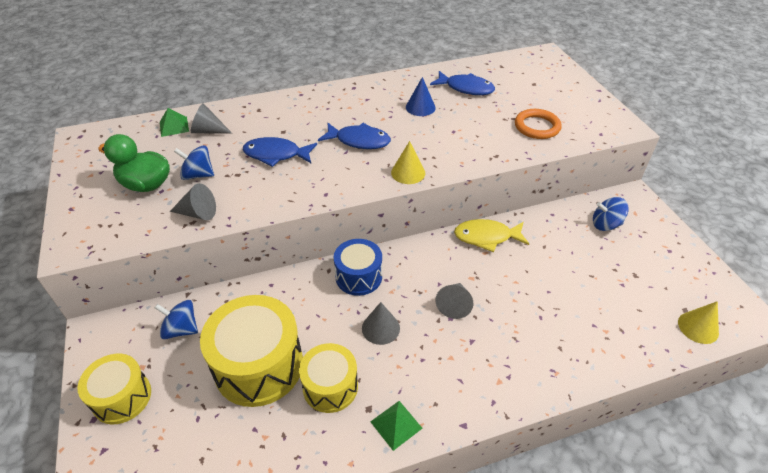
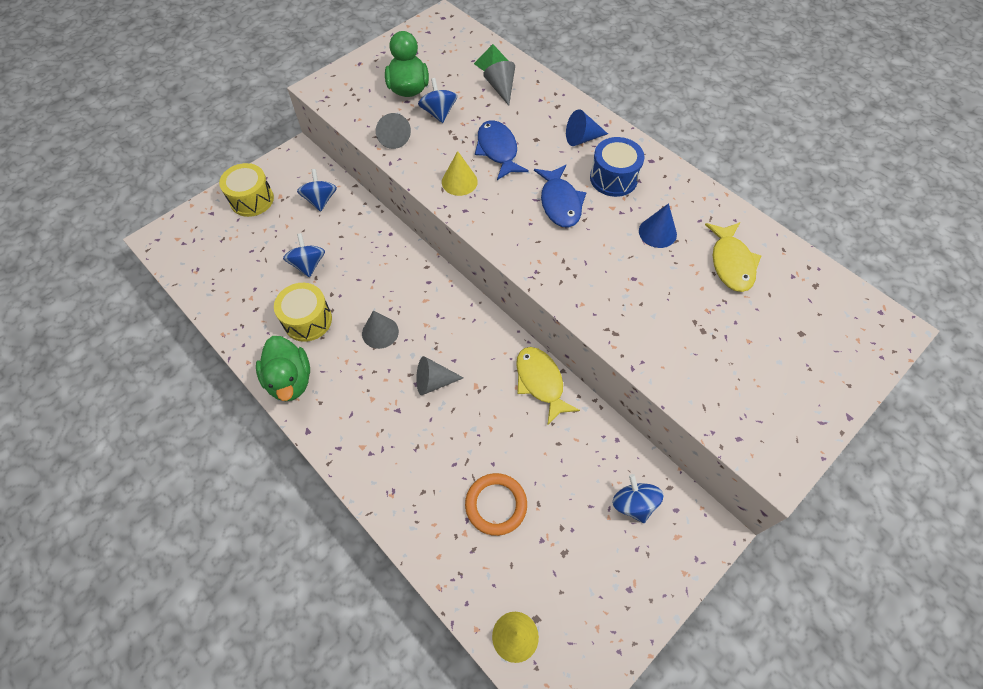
camera: 65 degrees right, 15 degrees up
yellow drum [200,295,303,407] -> blue spinning top [283,233,325,278]
blue drum [334,239,382,296] -> blue drum moved to [590,137,645,197]
green pyramid [370,401,423,451] -> green duck [256,336,310,401]
yellow cone [391,141,425,184] -> yellow cone moved to [442,151,478,196]
blue fish [430,71,495,95] -> yellow fish [705,222,761,292]
orange ring [515,109,562,139] -> orange ring moved to [465,473,527,536]
none -> blue cone [566,109,608,146]

